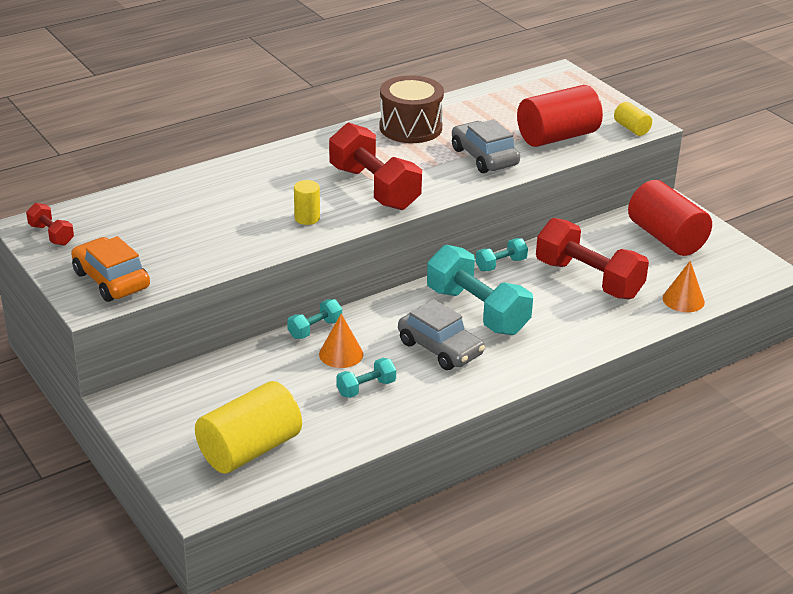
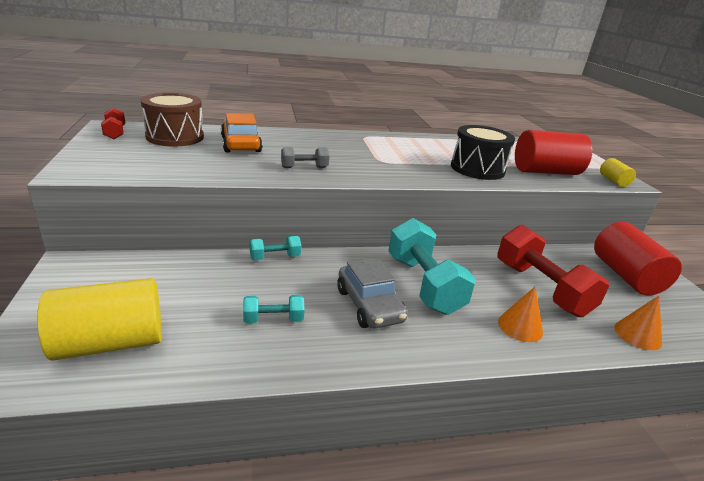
camera: 20 degrees right, 5 degrees down
orange car [71,236,150,302] -> orange car moved to [221,113,262,153]
yellow cylinder [294,180,320,225] -> grey dumbbell [281,147,329,168]
orange cone [319,314,363,368] -> orange cone moved to [498,287,543,342]
red dumbbell [329,122,422,210] -> none
brown drum [379,75,444,143] -> brown drum moved to [141,93,204,146]
grey car [452,119,520,173] -> black drum [451,125,515,180]
turquoise dumbbell [475,238,528,271] -> none

